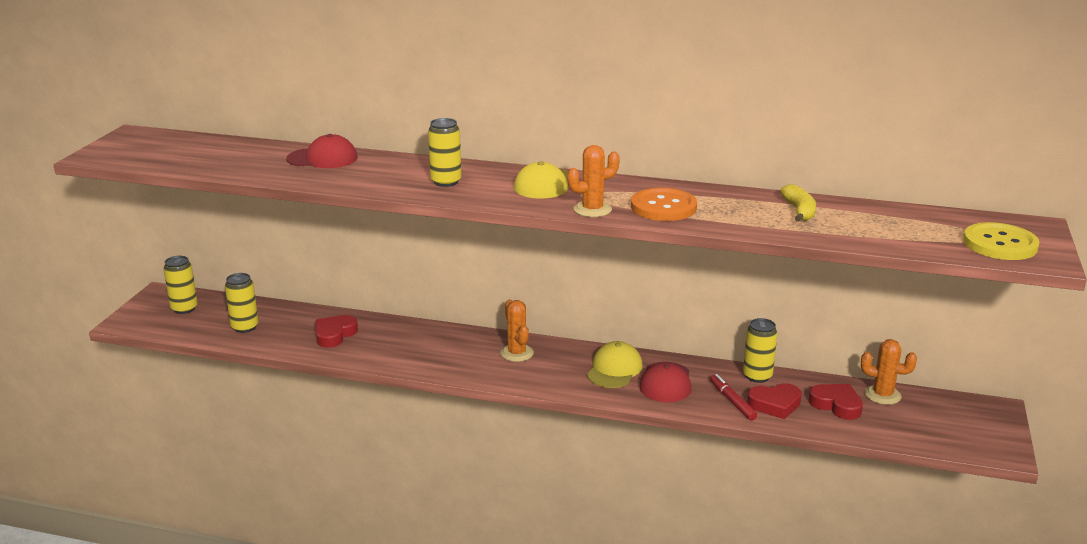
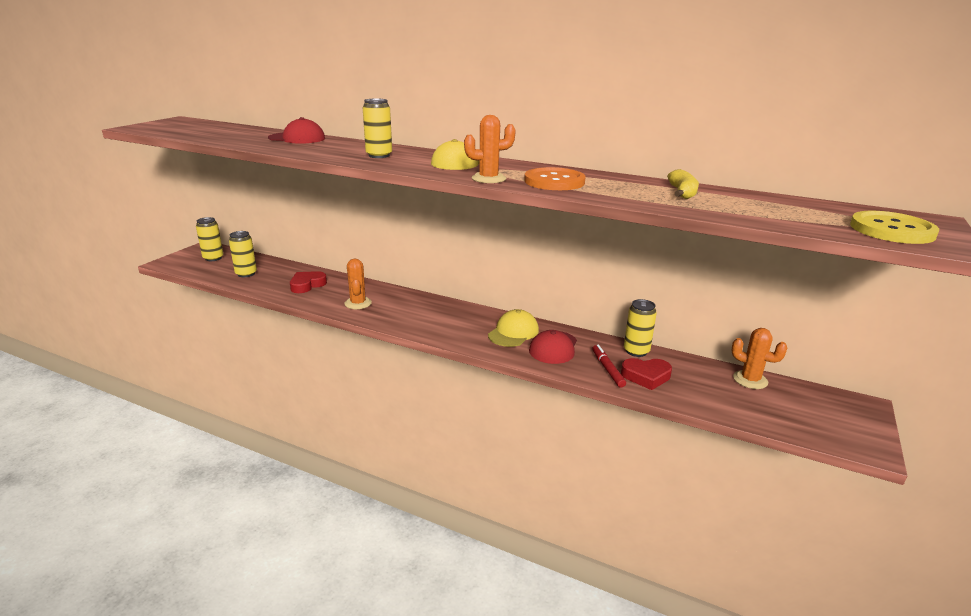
camera: 10 degrees right, 0 degrees up
orange cactus [500,300,534,362] -> orange cactus moved to [344,259,372,309]
red heart [809,384,863,420] -> none

